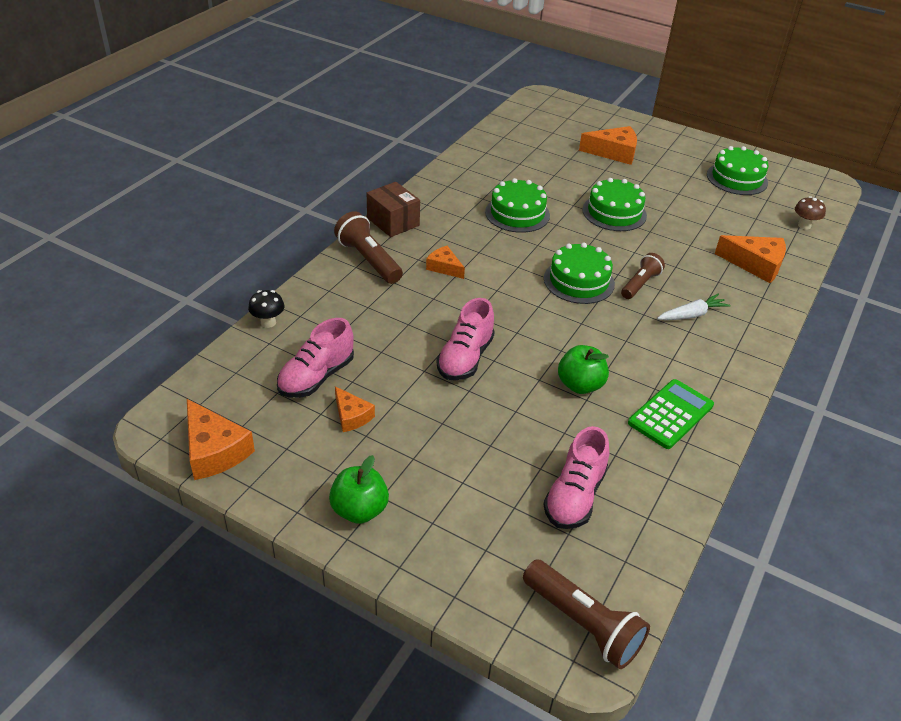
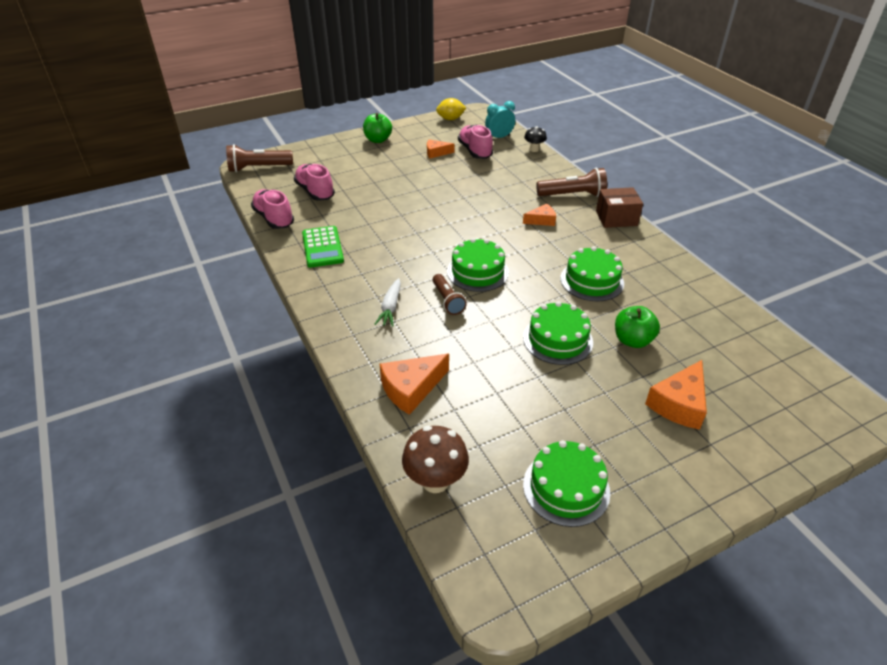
camera: 125 degrees right, 0 degrees up
orange cheese [187,399,255,480] -> yellow lemon [436,98,466,120]
pink shoe [436,298,495,380] -> pink shoe moved to [251,189,294,229]
green apple [558,345,609,394] -> green apple moved to [615,306,660,348]
brown mushroom [795,196,826,230] -> brown mushroom [402,426,469,493], size x1.65
none -> turquoise clock [485,101,515,138]

